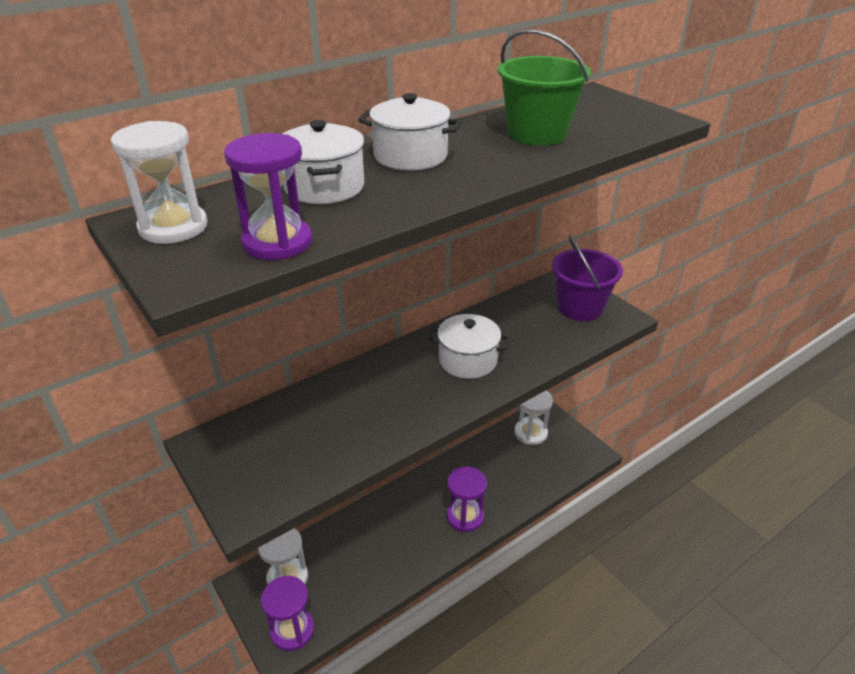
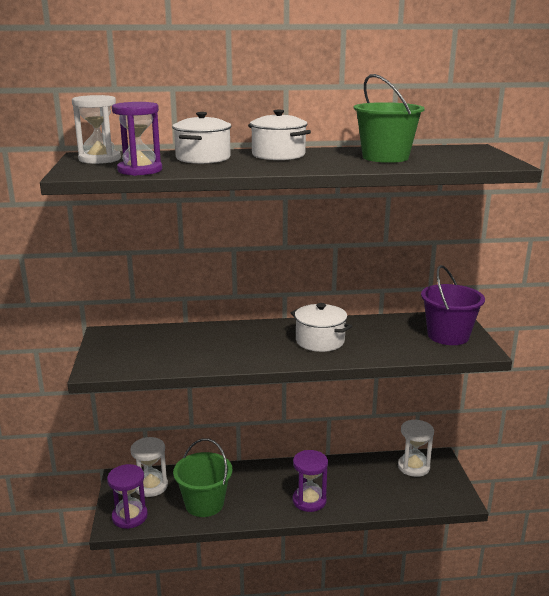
camera: 30 degrees right, 15 degrees down
none -> green bucket [173,438,233,517]

